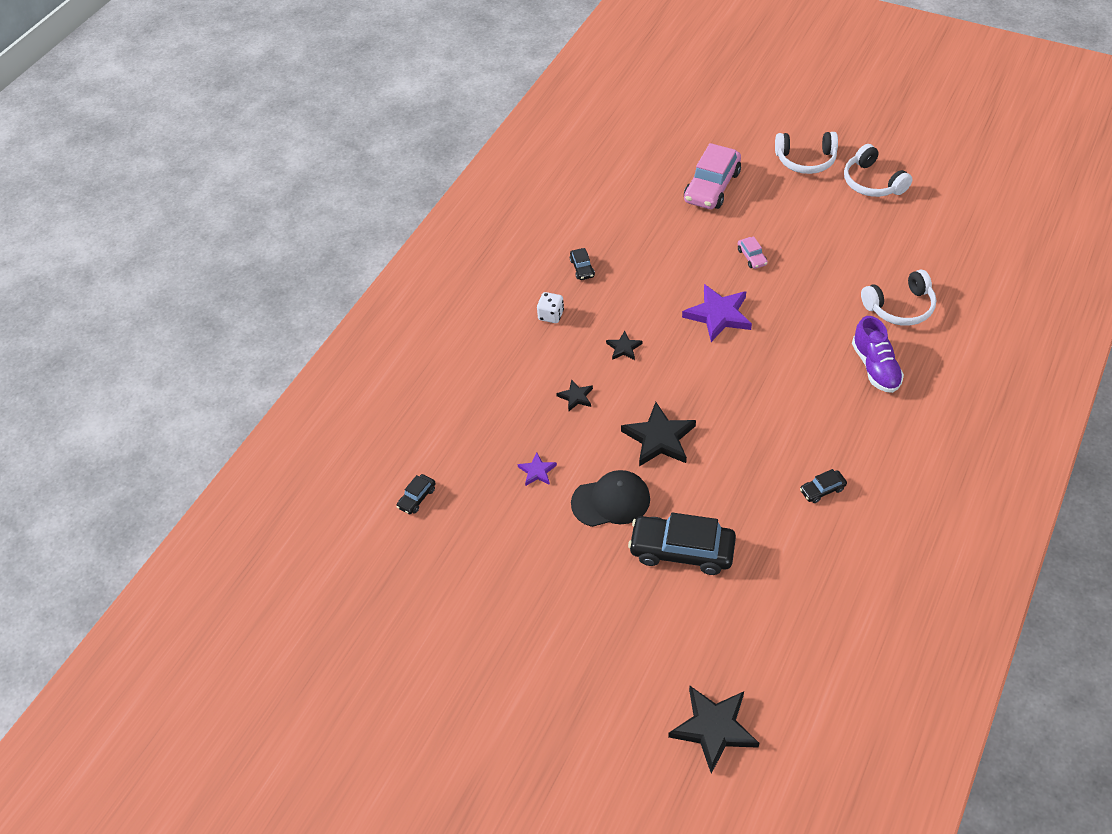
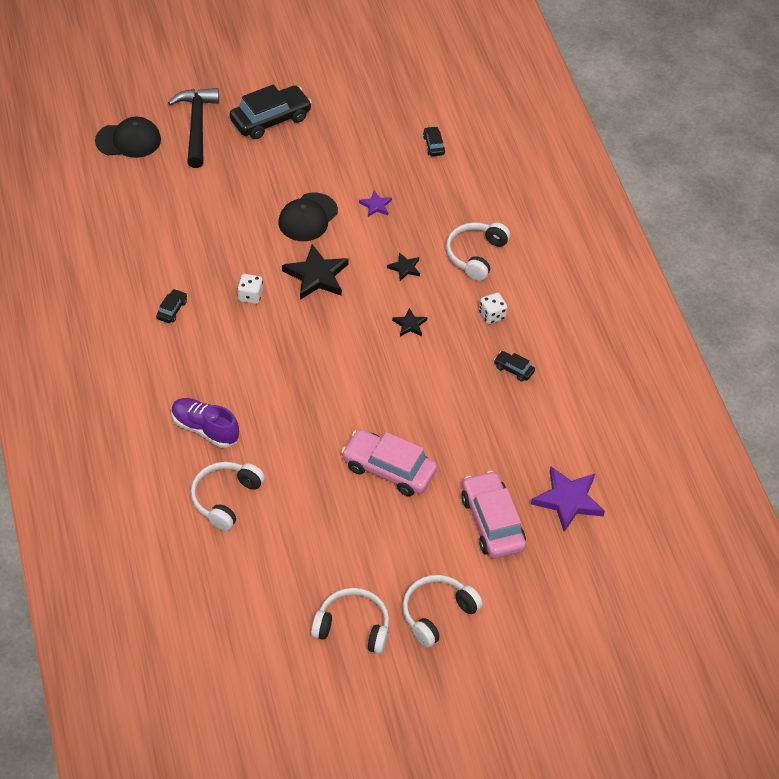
camera: 130 degrees right, 0 degrees up
black car [628,513,736,575] -> black car moved to [230,85,312,139]
black star [668,686,759,774] -> black cap [95,116,161,158]
purple star [682,284,752,342] -> purple star moved to [531,467,605,532]
pink car [738,236,768,269] -> pink car [341,429,437,496], size x2.18
none -> black hammer [168,88,219,168]
none -> white dice [237,274,263,304]
none -> white headphones [446,222,510,281]

